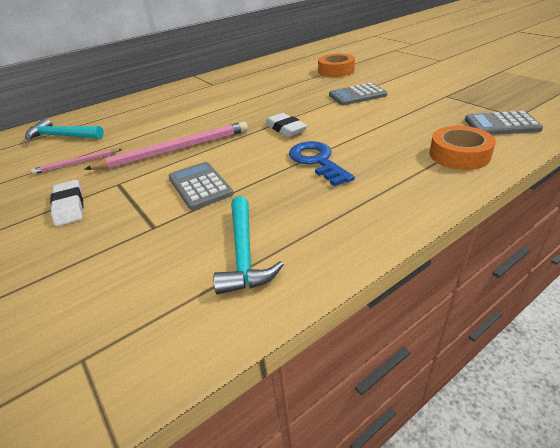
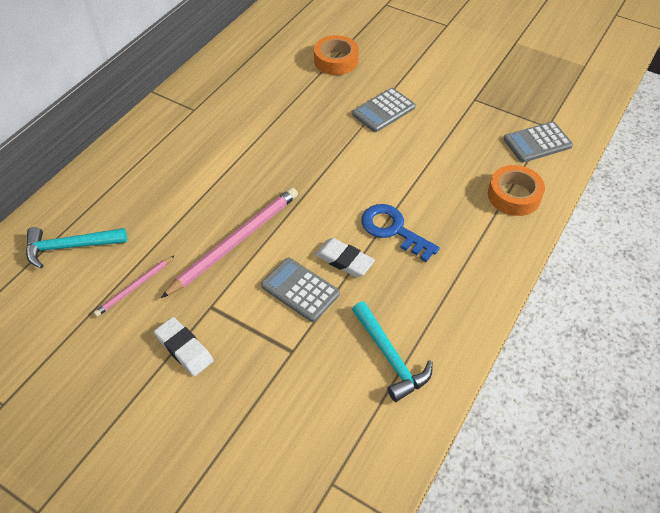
camera: 25 degrees left, 15 degrees up
white eraser [265,113,307,137] -> white eraser moved to [315,238,375,277]

